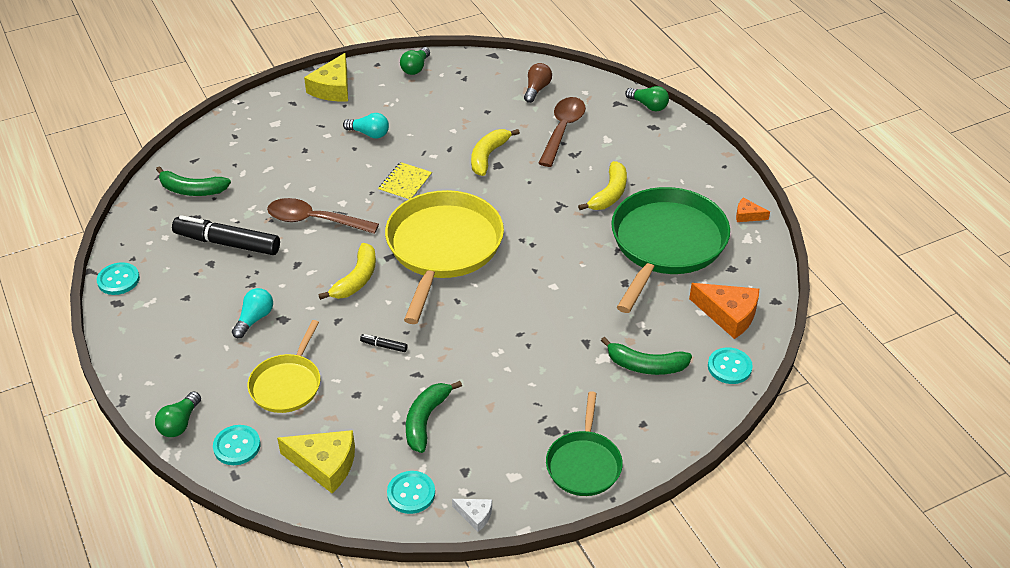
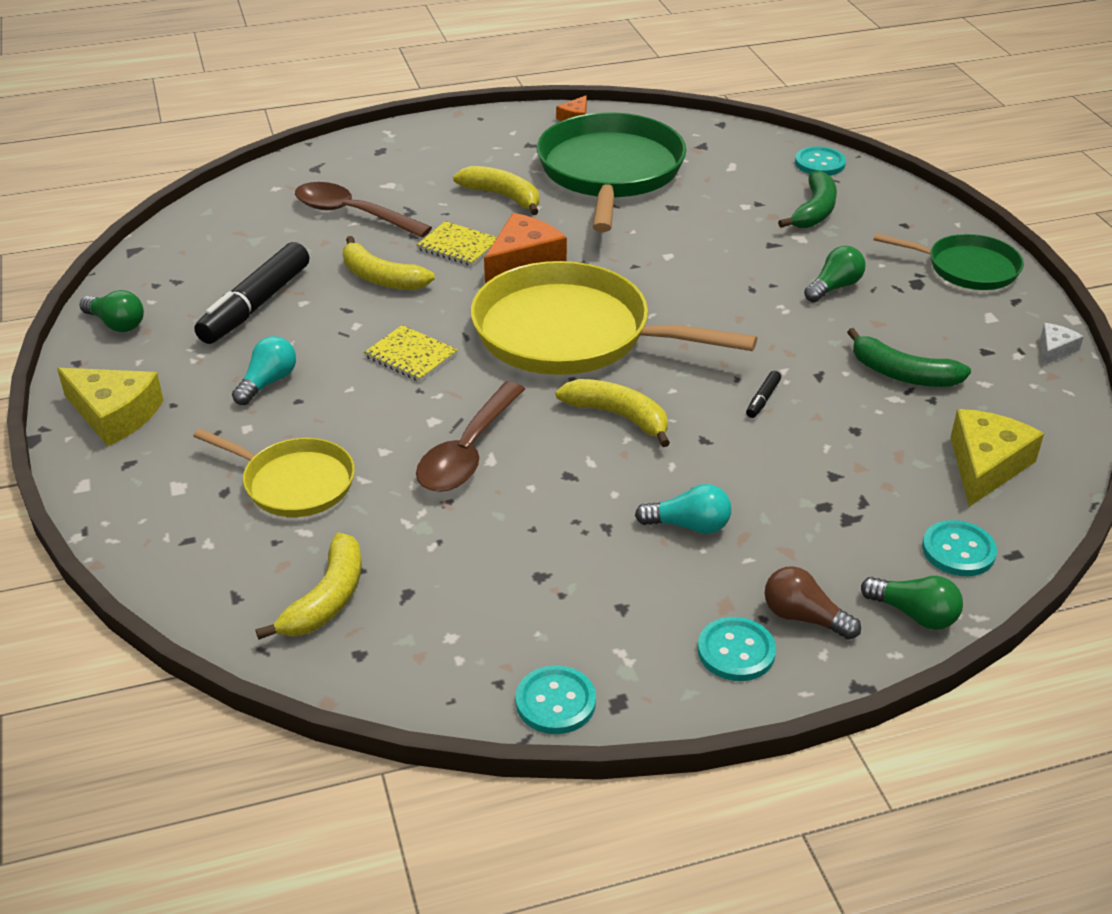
camera: 80 degrees left, 5 degrees down
green banana [156,166,231,196] -> yellow banana [256,532,362,640]
black marker [172,215,280,255] -> black marker moved to [195,242,309,344]
turquoise light bulb [232,288,273,338] -> turquoise light bulb turned 150 degrees clockwise [635,484,731,534]
yellow pan [248,320,321,413] -> yellow pan moved to [193,429,355,517]
turquoise button [387,471,435,514] -> turquoise button moved to [698,617,776,681]
brown light bulb [524,63,552,103] -> brown light bulb moved to [765,566,861,640]
green pan [611,187,730,313] -> green pan turned 60 degrees clockwise [537,112,686,232]
green light bulb [625,86,669,111] -> green light bulb moved to [804,246,866,302]
orange cheese [689,283,759,339] -> orange cheese moved to [484,213,567,283]
none -> yellow notebook [416,221,497,266]

